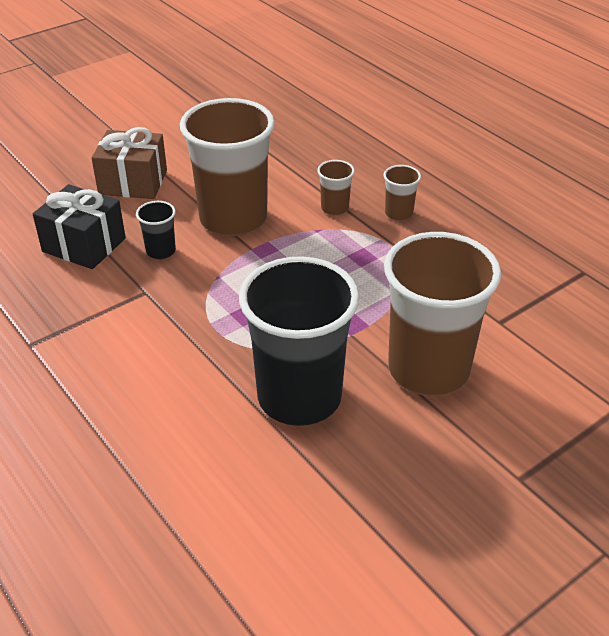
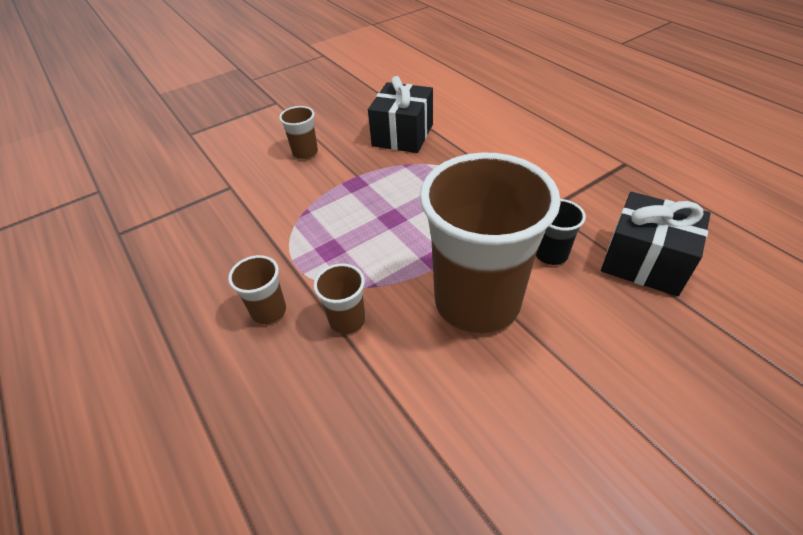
camera: 175 degrees left, 5 degrees up
brown gift [92,127,167,199] -> none
black cup [239,256,359,426] -> black gift [368,76,433,153]
brown cup [384,232,501,396] -> brown cup [279,106,318,159], size x0.42

